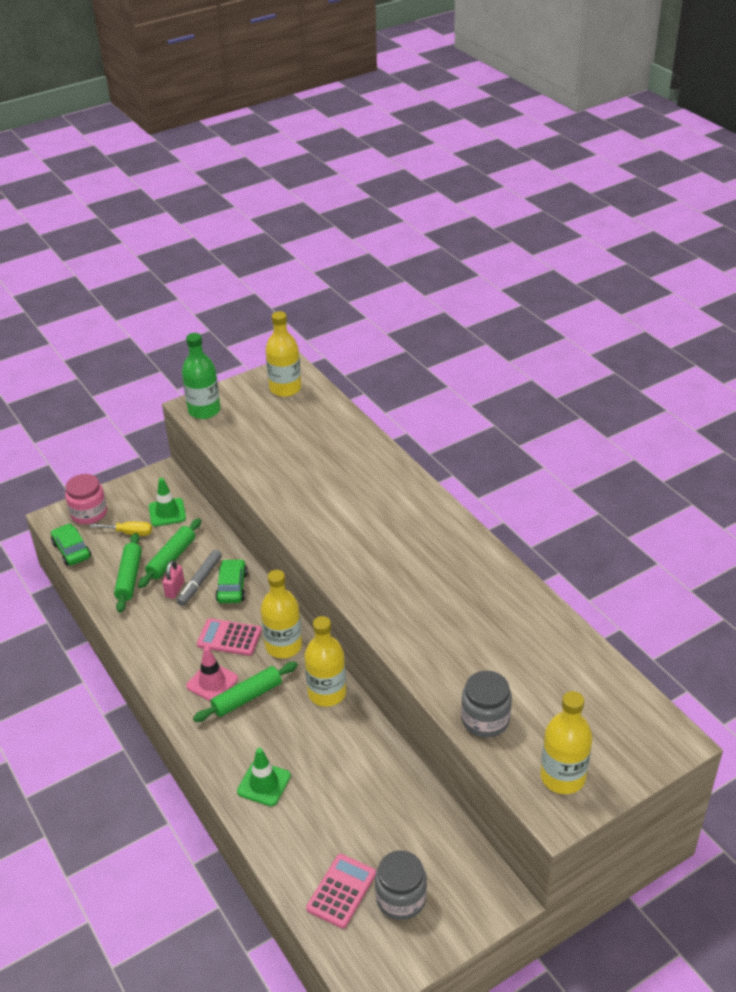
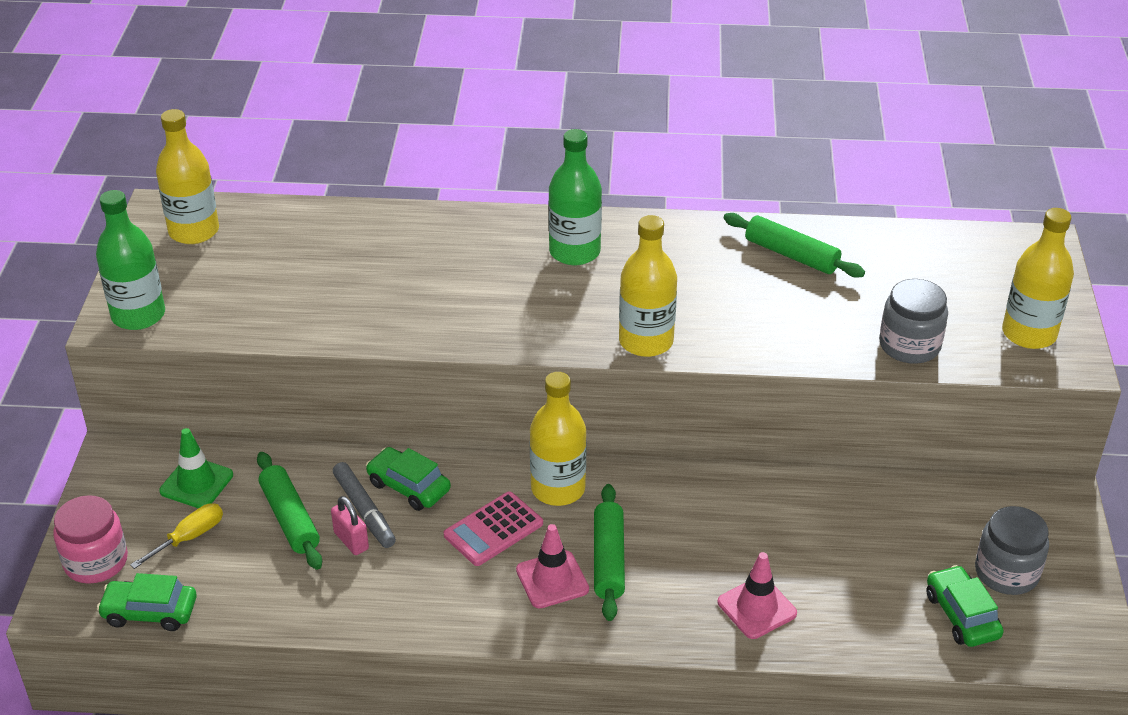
camera: 55 degrees left, 0 degrees up
green rolling pin [114,533,142,613] -> green rolling pin moved to [724,213,865,278]
green traffic cone [237,748,291,806] -> pink traffic cone [718,552,797,639]
yellow bottle [304,616,346,707] -> yellow bottle moved to [619,215,677,357]
pink calculator [306,854,376,929] -> green car [926,565,1004,647]
none -> green bottle [548,129,602,265]

